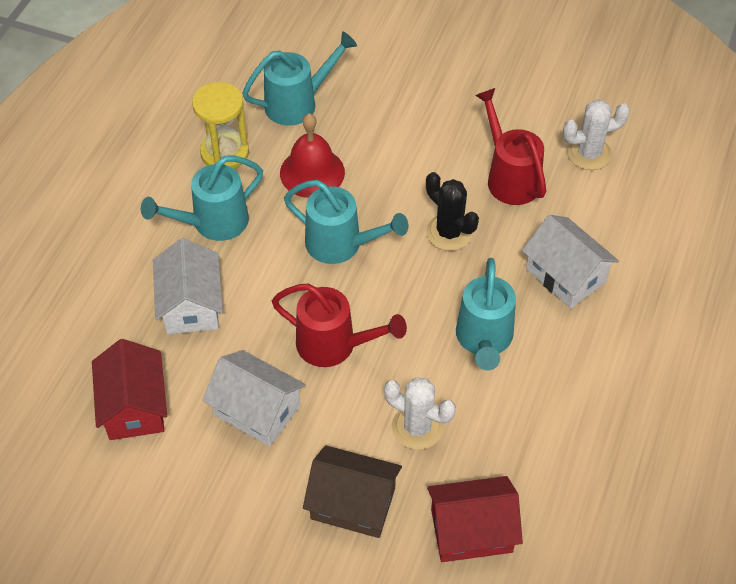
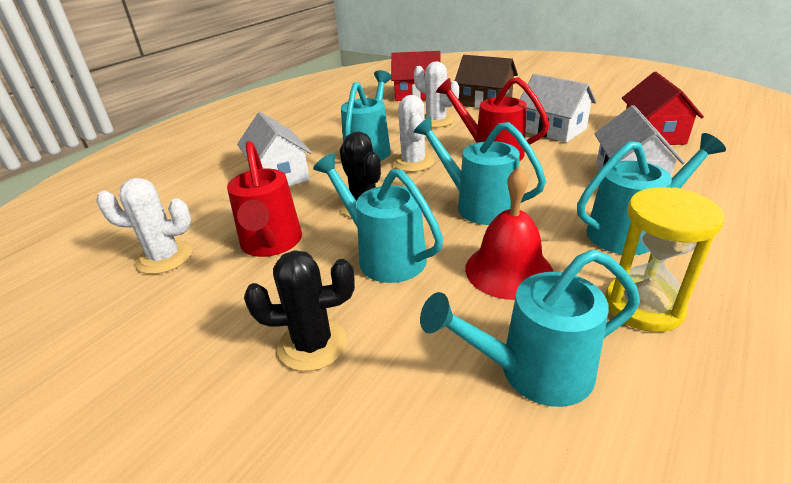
camera: 165 degrees left, 20 degrees down
none -> black cactus [244,250,355,371]
none -> turquoise watering can [313,153,443,283]
none -> white cactus [393,95,435,172]

